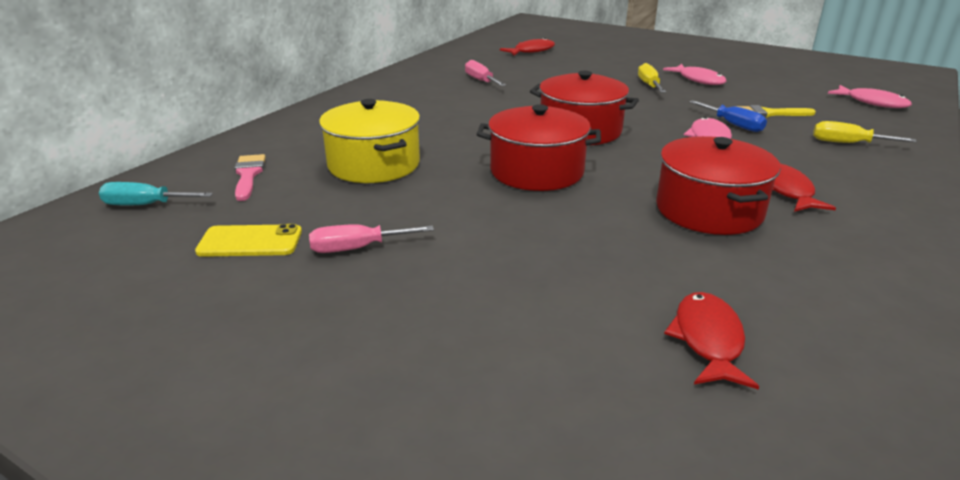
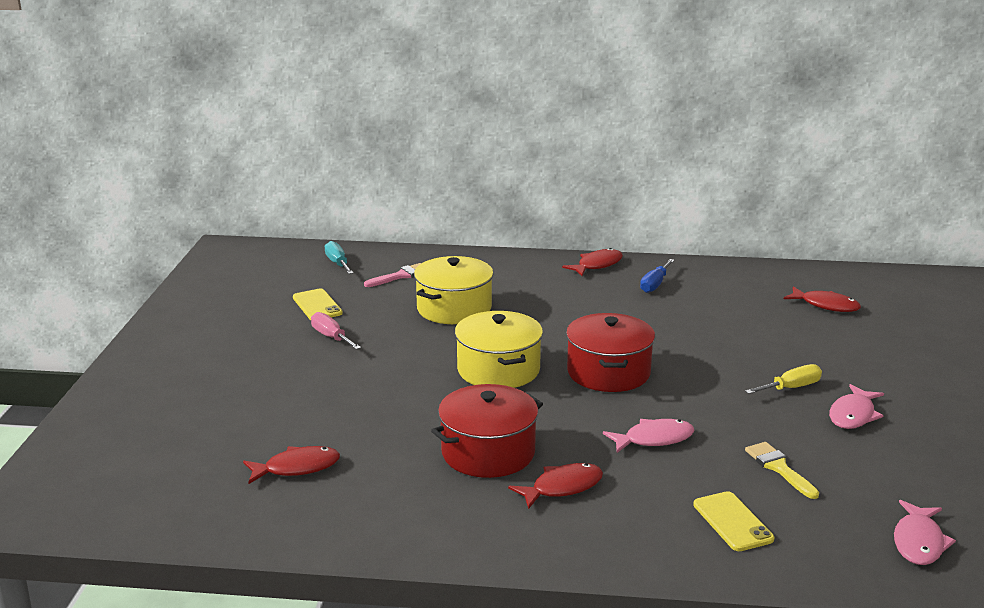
camera: 65 degrees right, 5 degrees down
pink screwdriver [465,60,506,86] -> none
red pot [477,104,601,191] -> yellow pot [455,311,543,388]
blue screwdriver [689,100,767,132] -> blue screwdriver moved to [640,259,675,293]
yellow screwdriver [813,121,917,143] -> yellow phone [693,491,774,551]
none -> red fish [562,248,623,276]

